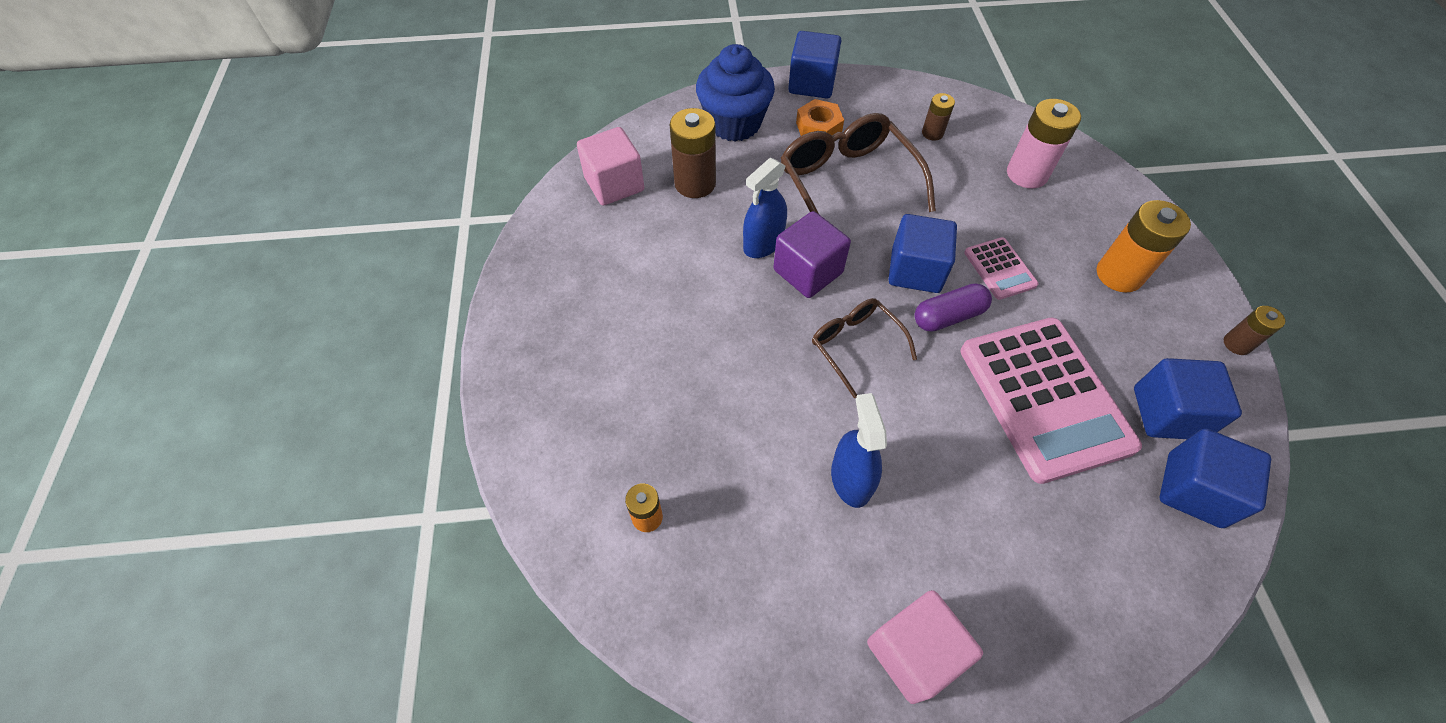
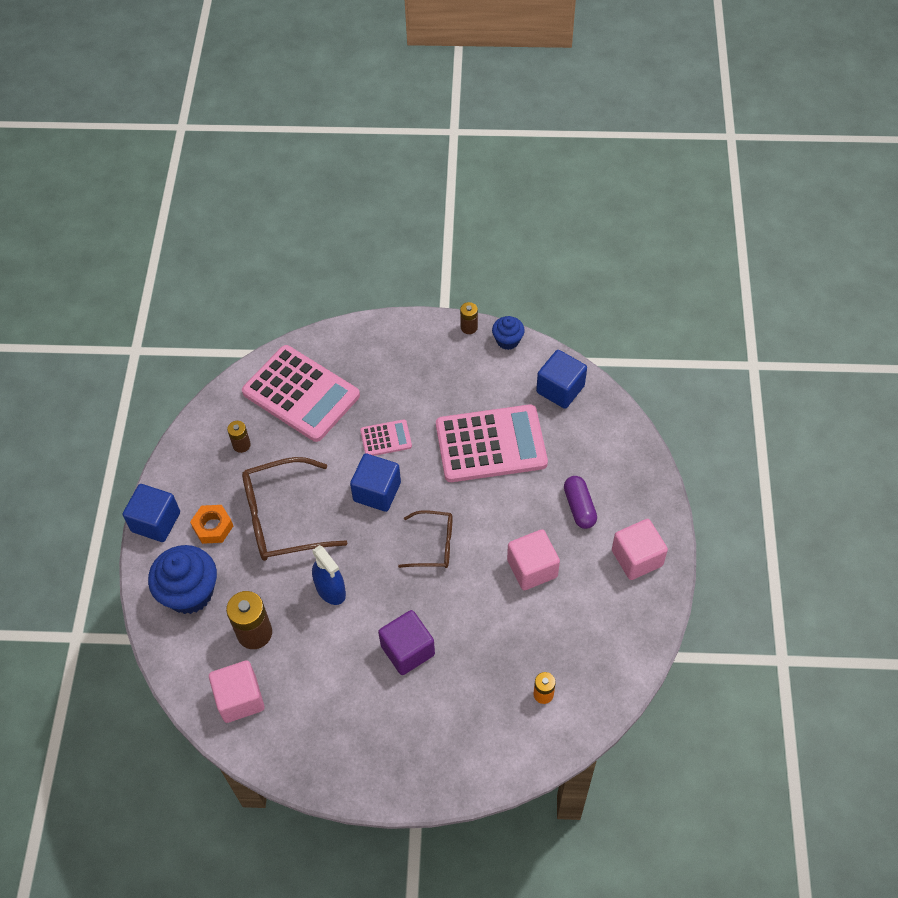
camera: 80 degrees left, 0 degrees up
purple cube [773,211,851,298] -> purple cube moved to [378,610,435,675]
brown glasses [812,298,917,398] -> brown glasses turned 150 degrees counterclockwise [398,510,452,568]
blue spray bottle [831,393,887,508] -> pink cube [507,529,560,590]
purple capsule [915,283,992,332] -> purple capsule moved to [564,476,597,529]
pink battery [1007,99,1081,189] -> pink calculator [242,345,360,442]
orange battery [1097,200,1191,293] -> none
blue cube [1134,358,1242,439] -> none
none -> blue cupcake [492,316,525,350]

